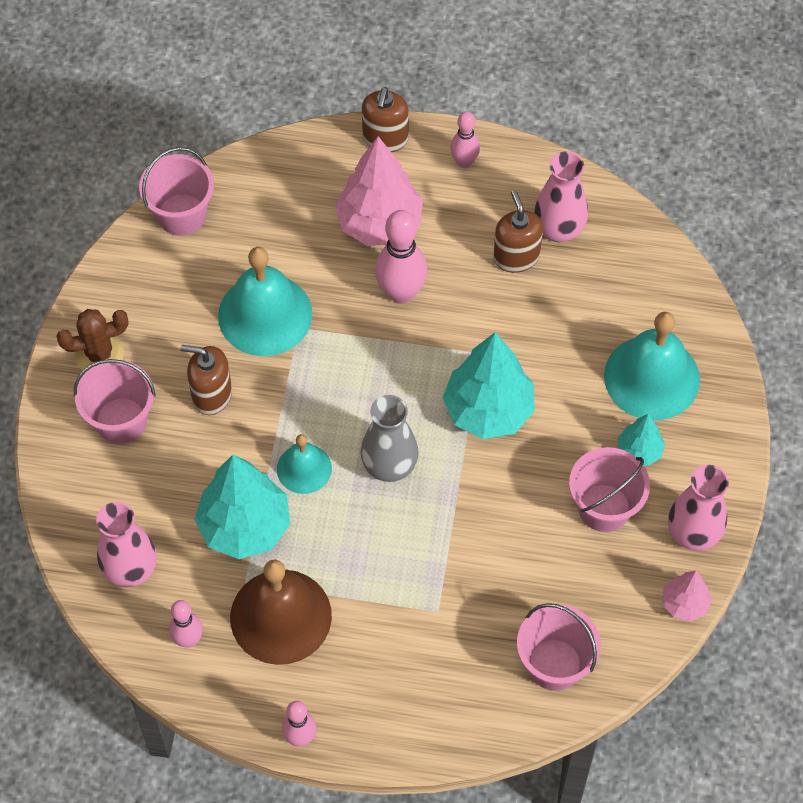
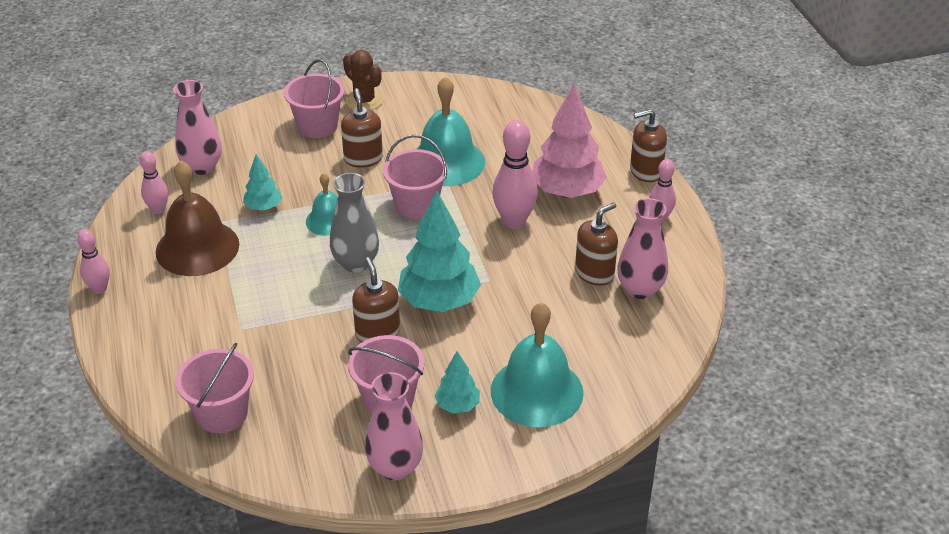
camera: 65 degrees right, 20 degrees down
pink bucket [139,147,214,236] -> pink bucket moved to [383,135,448,220]
turquoise tree [195,455,290,559] -> turquoise tree [243,154,282,211], size x0.51
pink tree [663,571,712,622] -> none
none -> brown soap dispenser [352,257,400,343]

